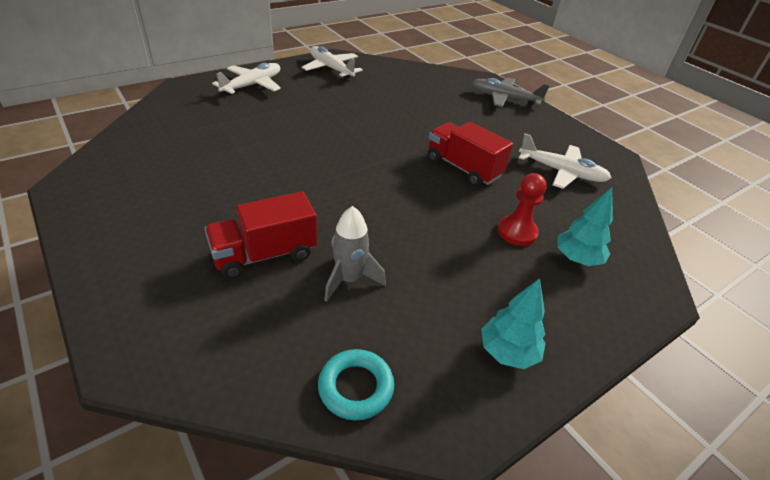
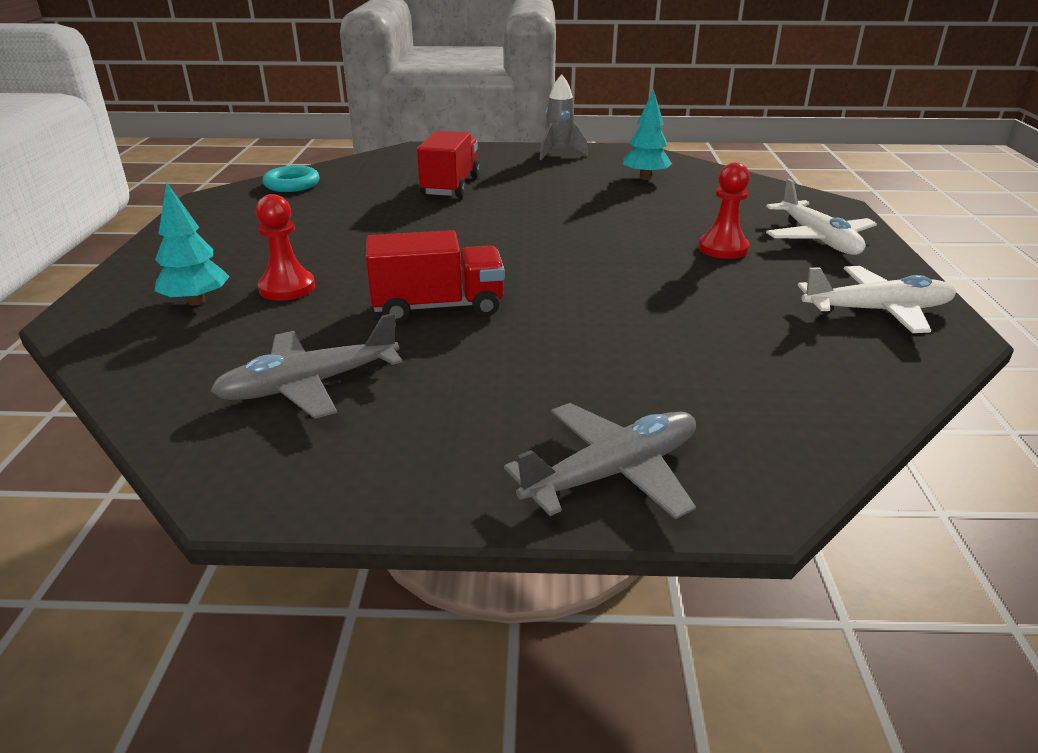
camera: 130 degrees right, 10 degrees down
grey rocket [324,206,386,302] -> grey rocket moved to [539,74,588,160]
turquoise tree [481,278,546,369] -> turquoise tree moved to [623,89,672,180]
white plane [519,134,611,189] -> grey plane [210,313,402,419]
none -> red pawn [698,162,750,259]

